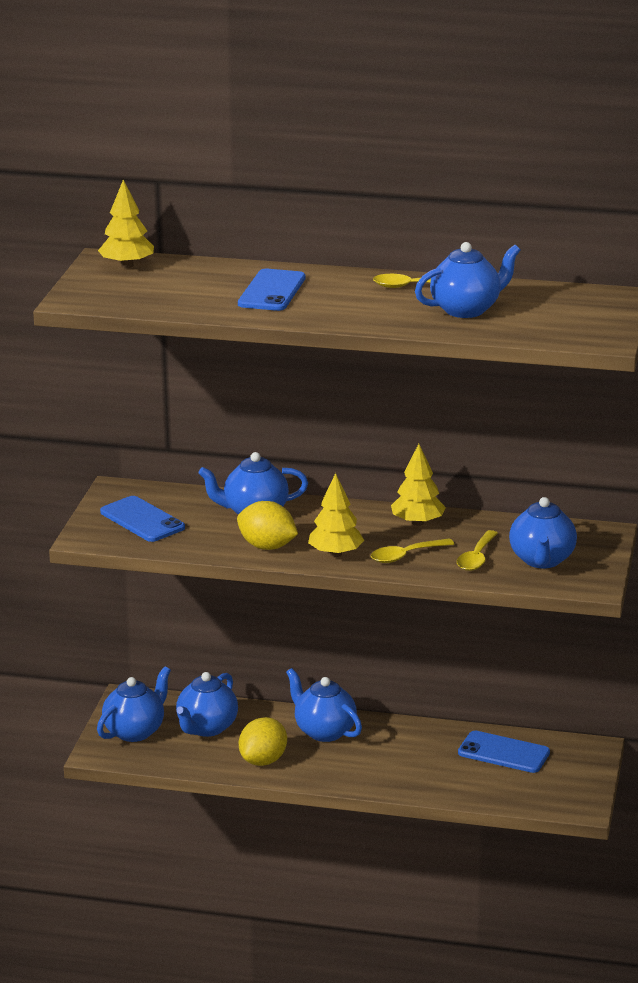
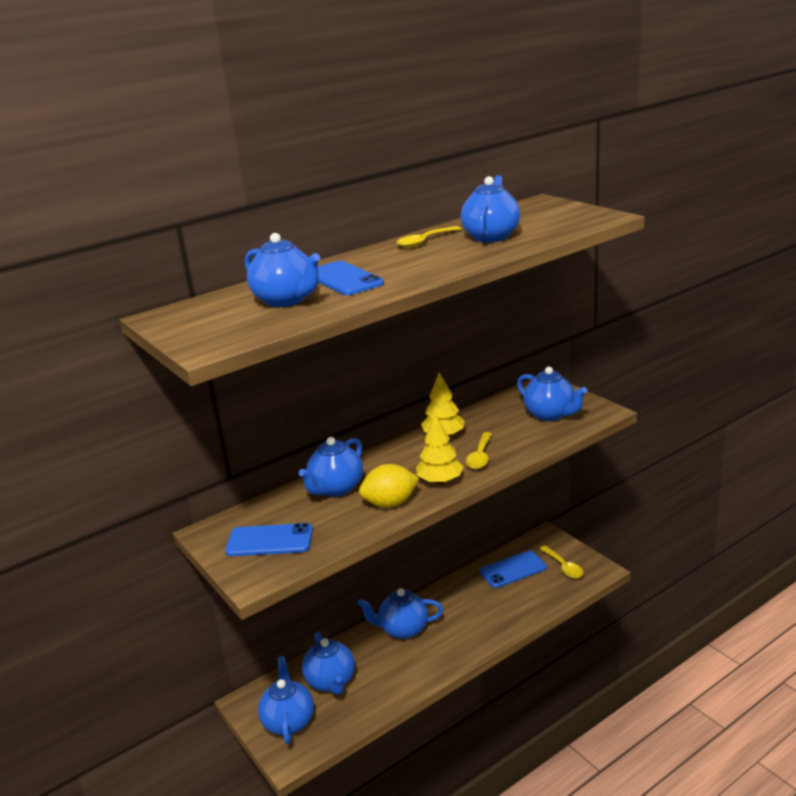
camera: 45 degrees left, 0 degrees up
yellow tree [98,180,154,268] -> none
yellow lemon [239,717,287,766] -> none
yellow spoon [457,530,498,571] -> yellow spoon moved to [539,545,584,578]
none -> blue teapot [245,233,320,307]

